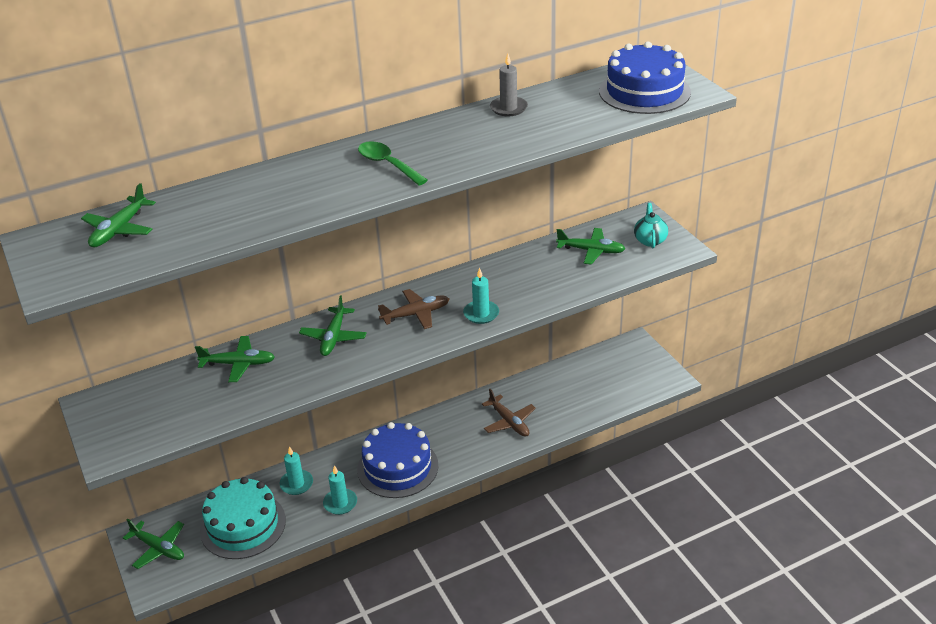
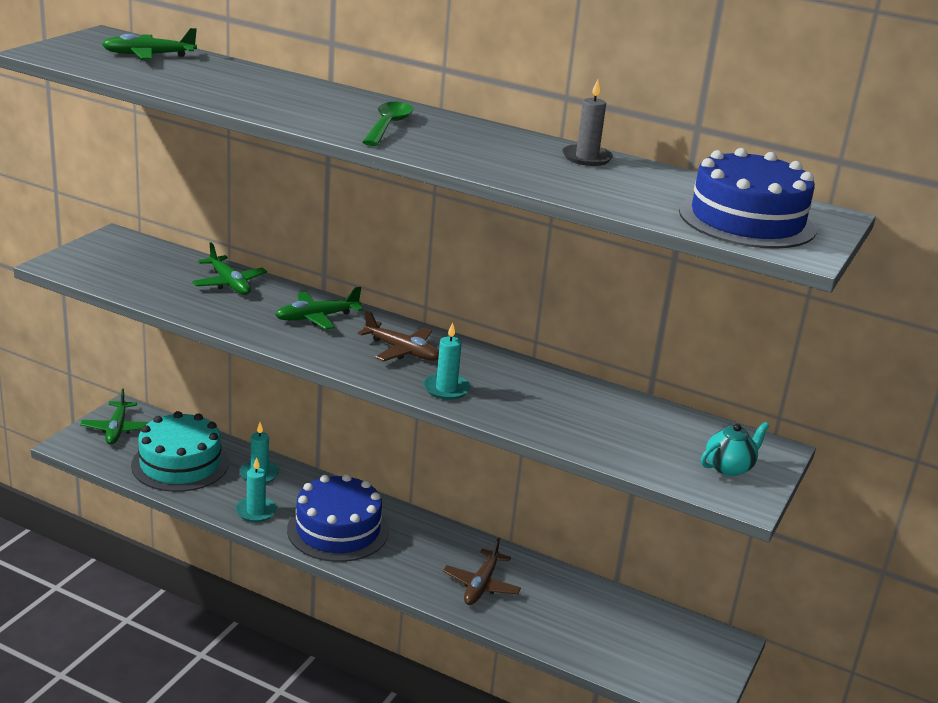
camera: 50 degrees right, 10 degrees down
green plane [556,228,626,264] -> none

